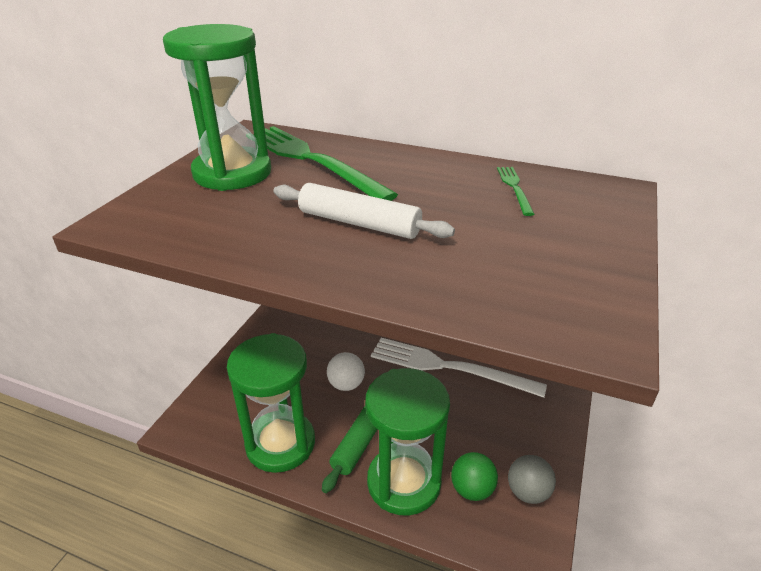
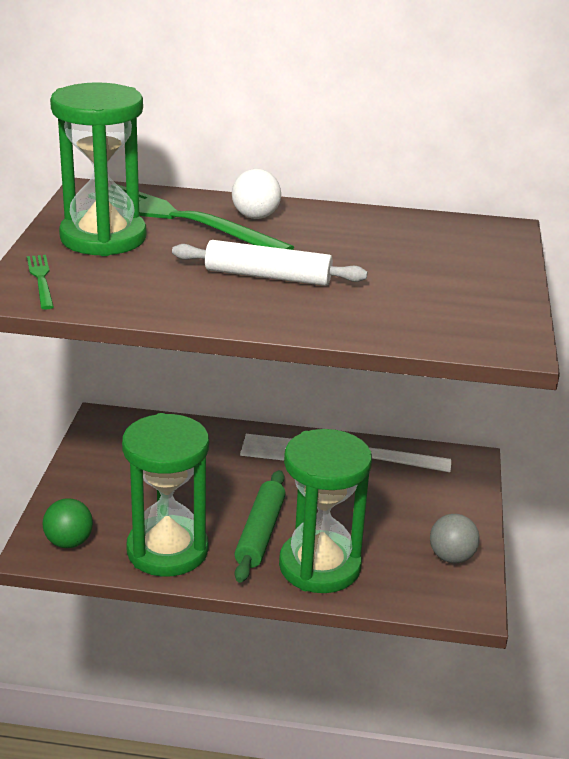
camera: 15 degrees left, 5 degrees down
white ball [327,352,365,391] -> white ball moved to [232,169,281,219]
green ball [451,452,498,501] -> green ball moved to [43,498,93,548]
green fork [497,167,534,216] -> green fork moved to [27,255,54,310]

